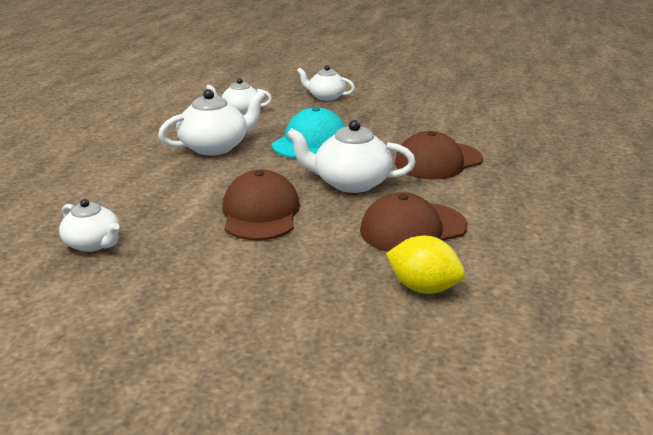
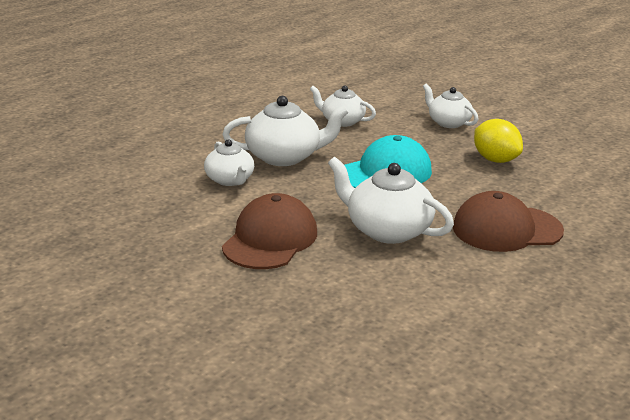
camera: 25 degrees right, 0 degrees up
white teapot [59,199,119,252] -> white teapot moved to [204,139,254,186]
brown cap [360,192,468,252] -> none
yellow lemon [386,236,465,294] -> yellow lemon moved to [474,119,523,163]

